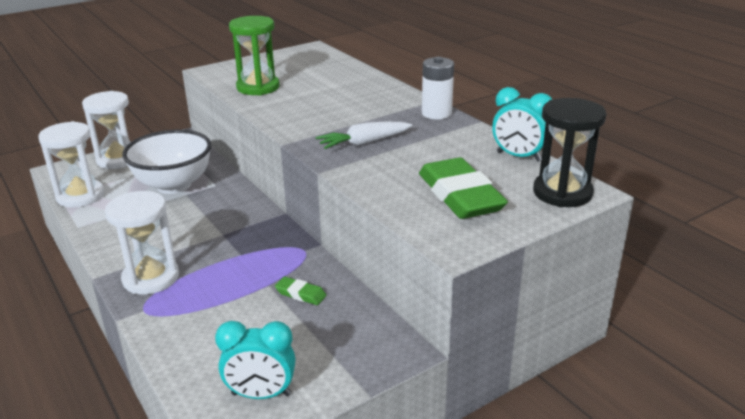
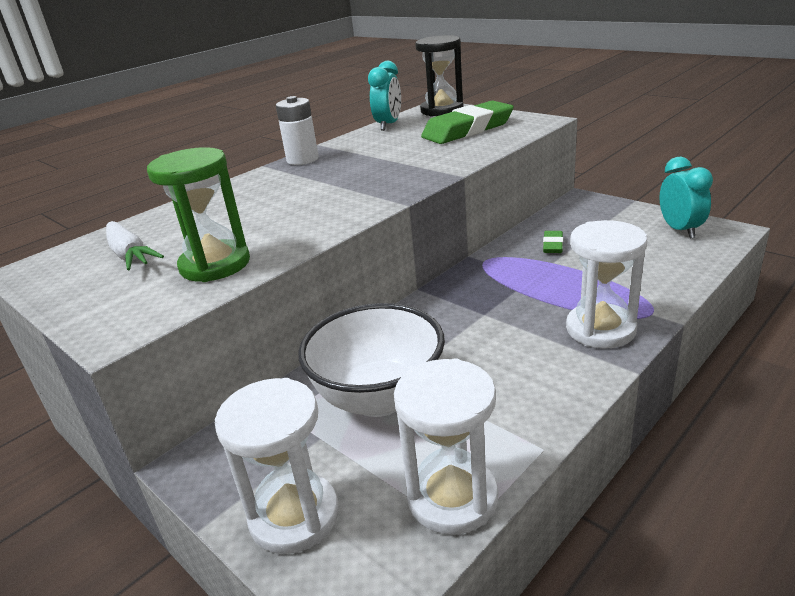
camera: 100 degrees left, 0 degrees up
white carrot [316,122,412,149] -> white carrot moved to [106,221,164,271]

